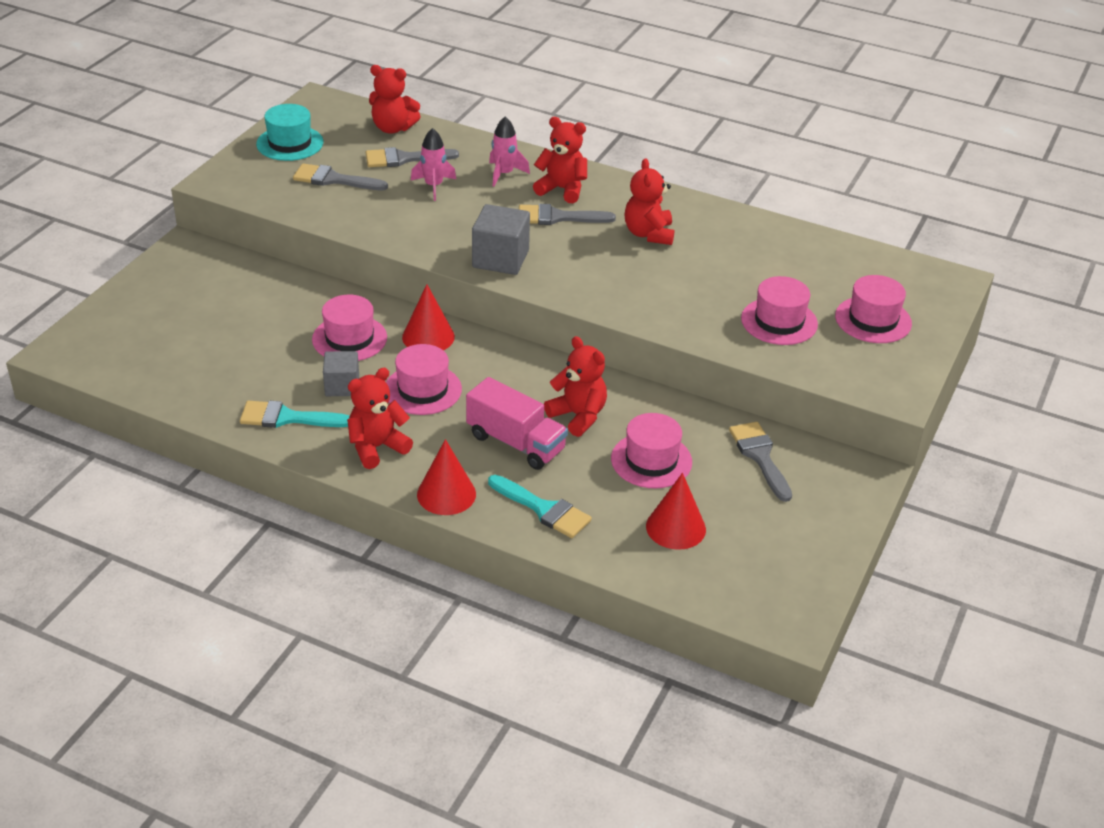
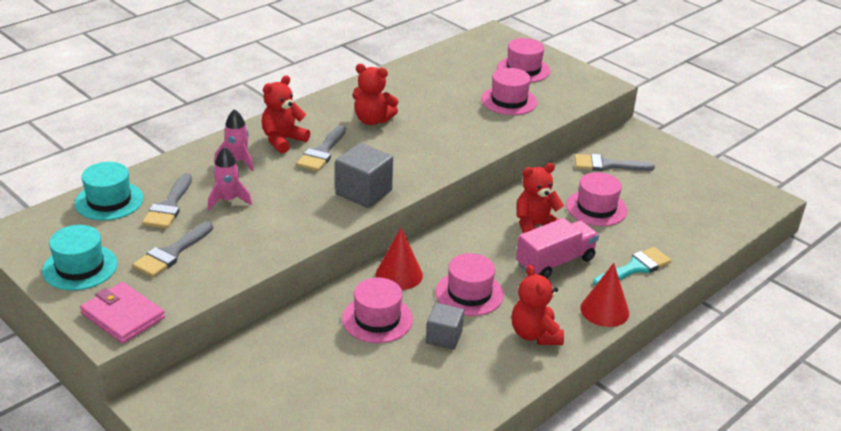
camera: 70 degrees left, 5 degrees down
turquoise brush [240,401,349,428] -> none
red teddy bear [369,65,421,134] -> turquoise hat [75,162,143,221]
red cone [646,473,706,550] -> none
none -> pink wallet [80,282,165,344]

